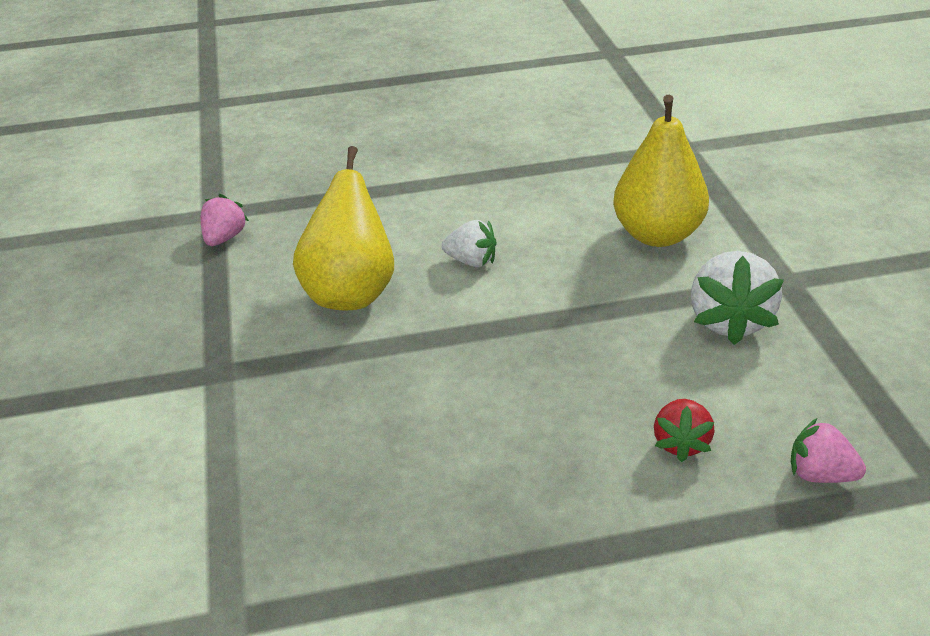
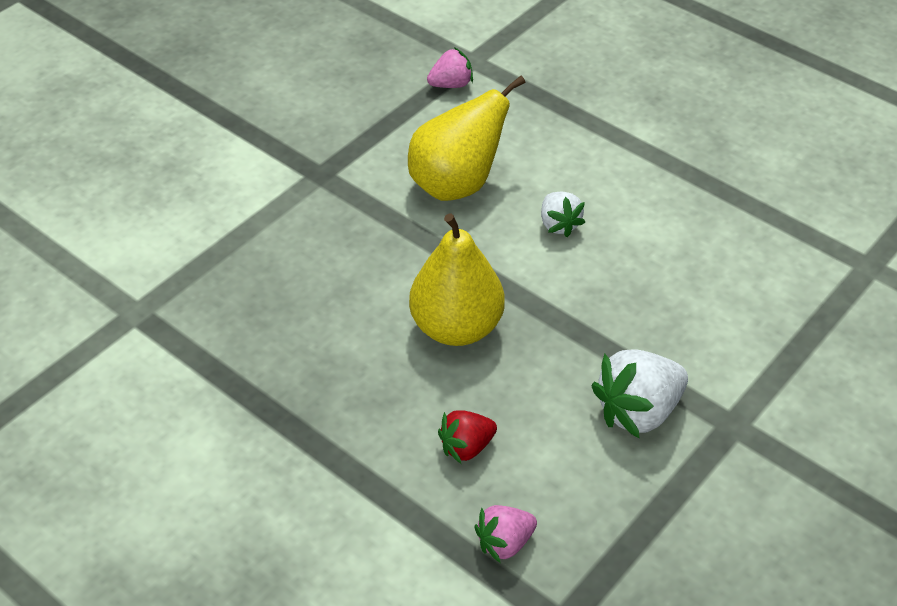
camera: 50 degrees right, 10 degrees up
yellow pear [613,94,709,247] -> yellow pear moved to [409,213,505,346]
pink strawberry [791,418,866,483] -> pink strawberry turned 105 degrees counterclockwise [474,505,537,563]

